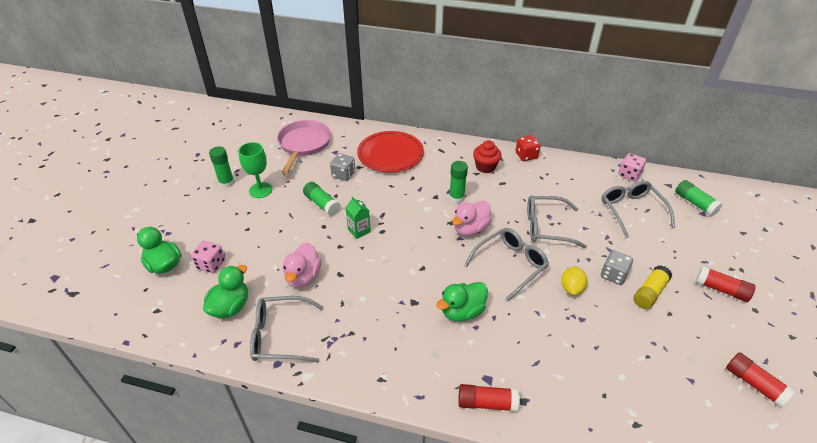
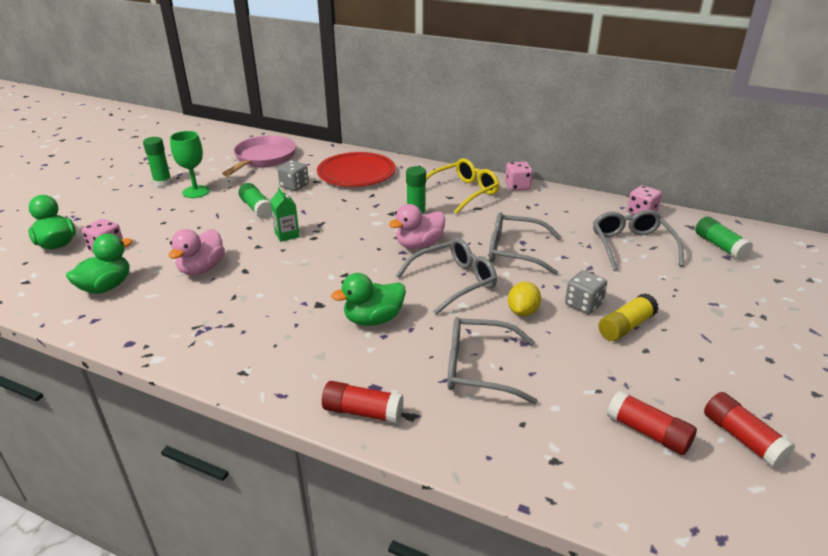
camera: 10 degrees right, 10 degrees down
grey glasses [250,296,324,363] -> grey glasses moved to [447,317,538,404]
red cupcake [473,140,501,173] -> yellow glasses [426,158,500,214]
red dice [515,135,541,161] -> pink dice [505,161,533,191]
red glue stick [695,266,755,302] -> red glue stick moved to [607,390,697,455]

